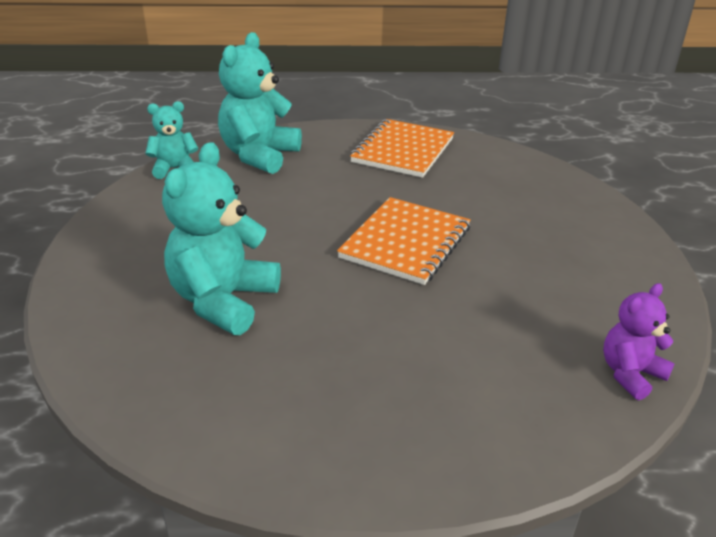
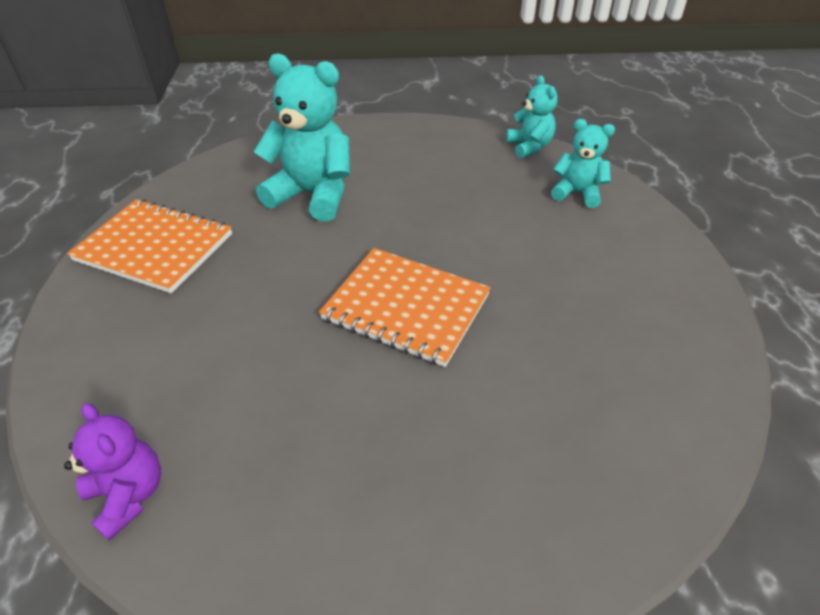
camera: 90 degrees right, 10 degrees up
turquoise teddy bear [218,32,302,174] -> turquoise teddy bear [551,119,615,208], size x0.56
orange notebook [350,119,454,178] -> orange notebook moved to [67,199,232,293]

